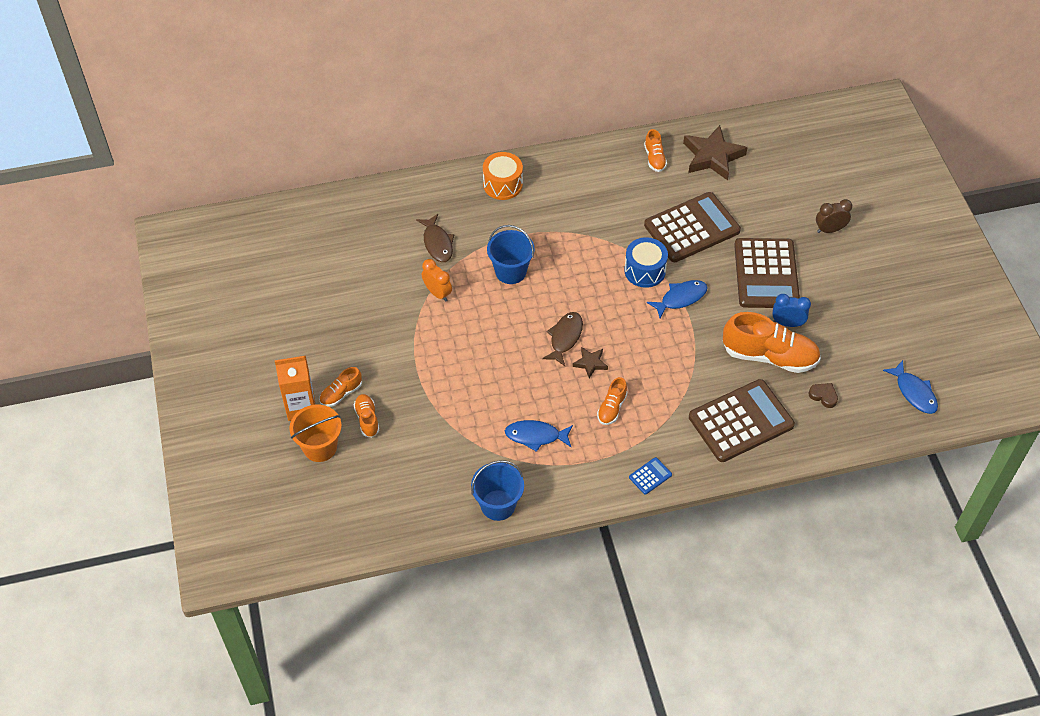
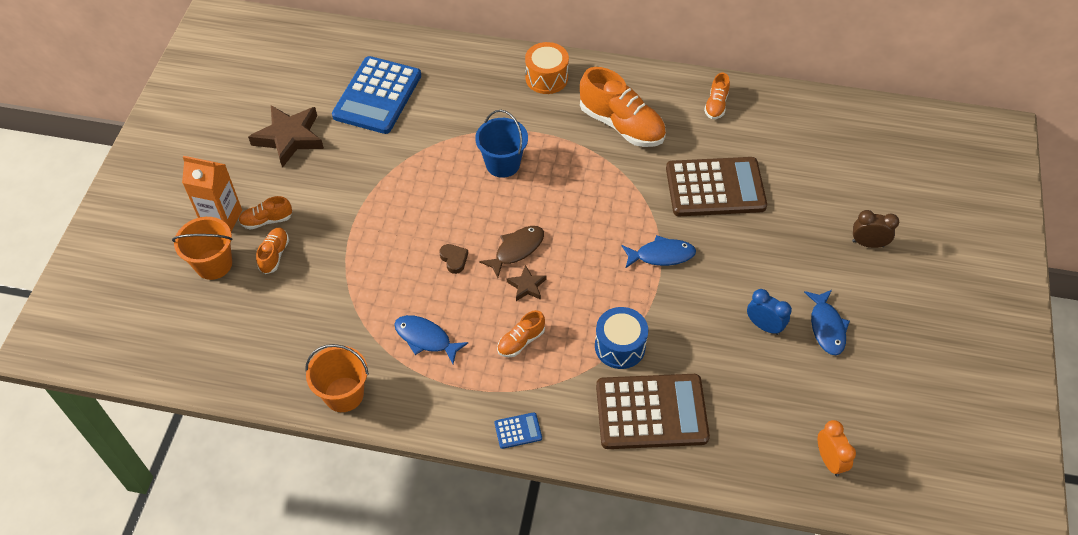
camera: 25 degrees right, 0 degrees up
brown fish [416,214,454,262] -> none
orange clock [422,259,452,301] -> orange clock moved to [818,420,856,477]
blue bucket [471,460,524,521] -> orange bucket [305,344,369,412]
blue drum [624,237,668,288] -> blue drum moved to [595,307,648,369]
brown star [683,125,748,180] -> brown star moved to [248,105,324,168]
orange shoe [723,312,821,373] -> orange shoe moved to [580,67,666,147]
brown calculator [734,238,800,308] -> none
brown heart [809,383,838,408] -> brown heart moved to [439,244,468,274]
blue fish [883,360,938,414] -> blue fish moved to [804,290,850,355]
none -> blue calculator [332,56,421,134]

